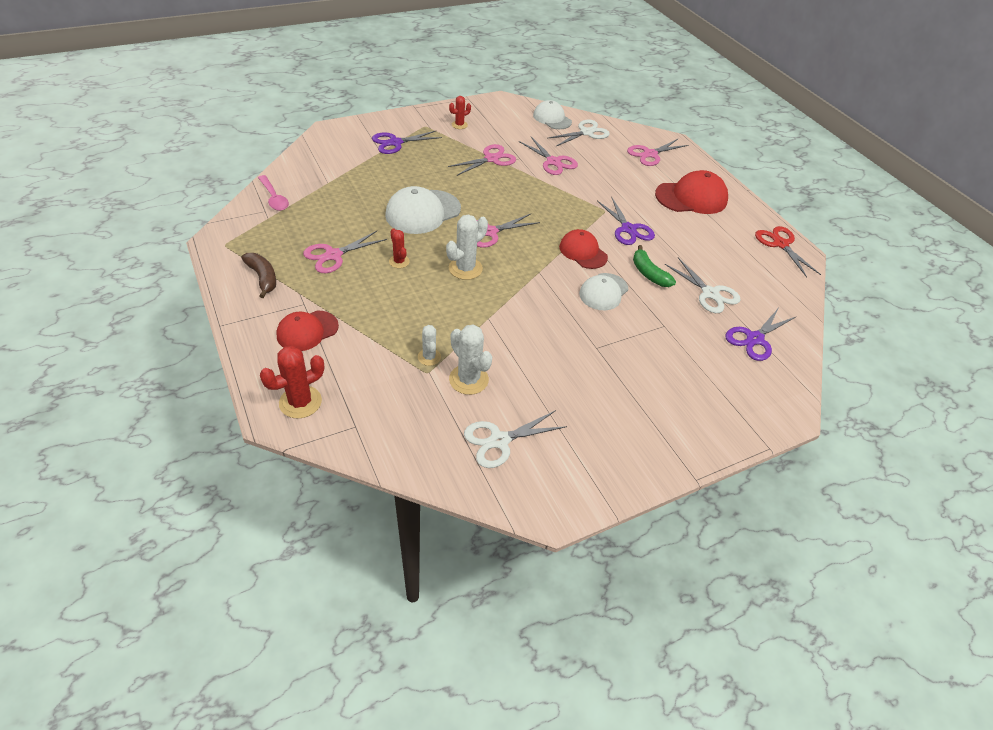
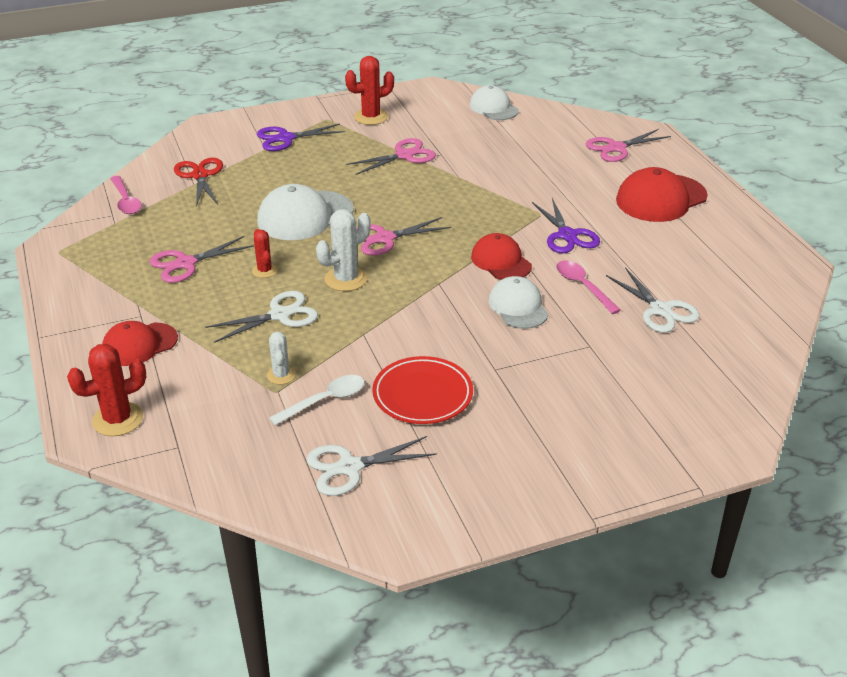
camera: 10 degrees right, 10 degrees down
brown banana [241,253,276,298] -> none
red cactus [449,96,471,129] -> red cactus [345,56,394,125], size x1.66
white cactus [449,324,492,395] -> white spoon [269,375,365,425]
pink scissors [519,137,578,175] -> none
white scissors [548,120,610,146] -> white scissors moved to [205,291,318,343]
white cap [579,273,629,310] -> white cap turned 120 degrees clockwise [489,276,548,329]
green banana [633,245,676,287] -> pink spoon [556,260,621,314]
red cap [655,170,728,214] -> red cap turned 150 degrees clockwise [616,167,708,222]
purple scissors [725,309,796,361] -> none
red scissors [755,226,821,278] -> red scissors moved to [174,158,223,207]
none -> red plate [372,356,473,424]

